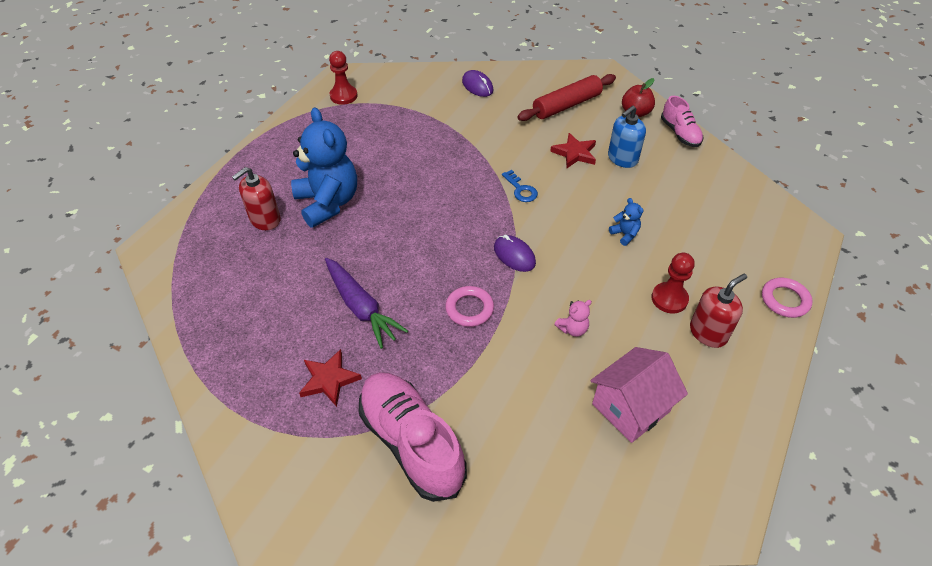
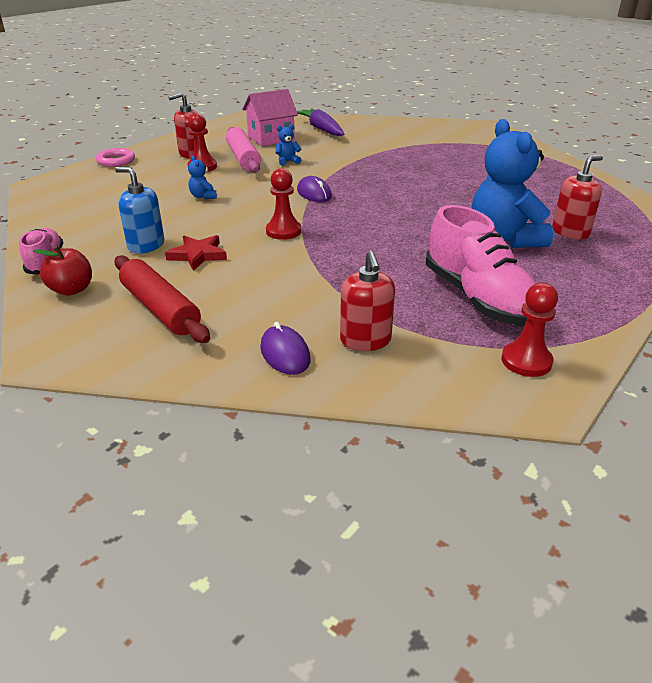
camera: 170 degrees left, 15 degrees down
red star [299,349,362,407] -> none
purple carrot [325,258,408,349] -> purple carrot moved to [297,108,344,136]
pink shoe [358,372,467,502] -> pink shoe moved to [426,205,536,326]
pink ring [445,286,494,327] -> none
blue key [502,170,538,202] -> red pawn [266,168,302,240]
red rolling pin [517,74,616,121] -> red rolling pin turned 75 degrees clockwise [114,255,210,343]
pink teddy bear [554,300,592,337] -> blue teddy bear [276,124,301,166]
blue soap dispenser [608,106,646,168] -> blue soap dispenser turned 120 degrees counterclockwise [115,167,164,254]
none -> pink rolling pin [226,127,261,173]
none -> red soap dispenser [340,251,395,351]

